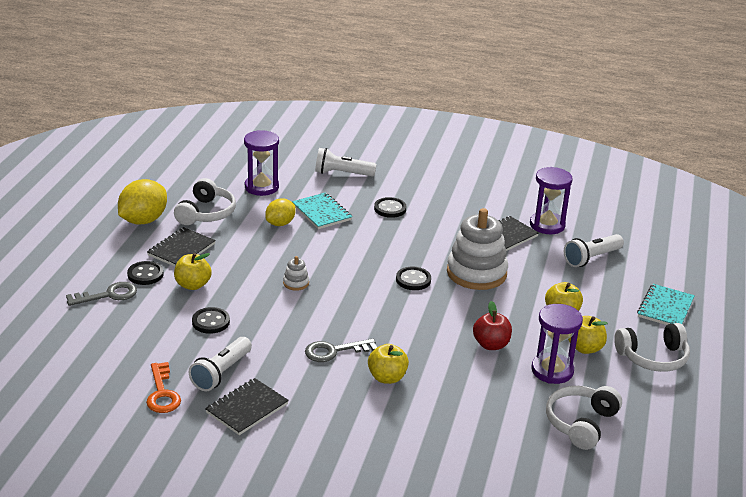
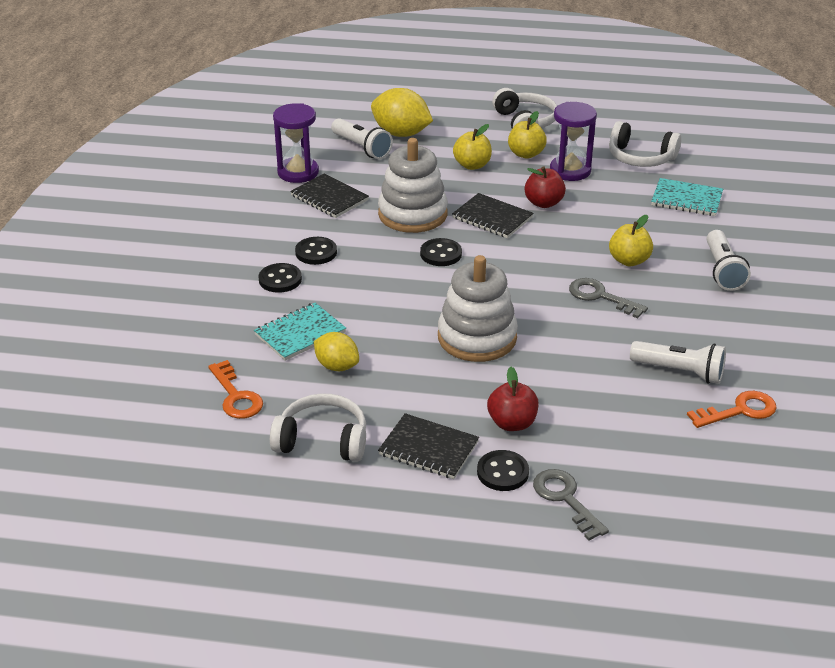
camera: 95 degrees left, 5 degrees up
yellow lemon [118,179,167,225] -> yellow lemon moved to [371,88,433,137]
yellow apple [174,253,212,290] -> red apple [487,367,538,431]
black button [192,307,230,334] -> black button moved to [295,237,337,265]
black notebook [205,378,289,435] -> black notebook moved to [452,193,533,238]
purple hourglass [244,130,279,196] -> orange key [208,360,263,419]
white stacking toy [283,256,309,291] -> white stacking toy [438,255,518,362], size x2.38
grey key [305,339,377,362] -> grey key turned 150 degrees clockwise [569,278,648,318]
white flashlight [315,148,377,176] -> white flashlight moved to [707,230,751,291]
turquoise notebook [637,284,695,325] -> turquoise notebook moved to [651,178,723,216]

